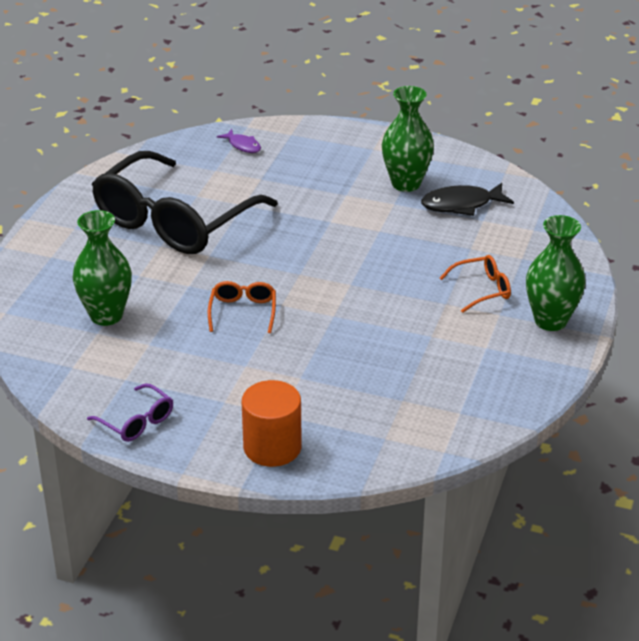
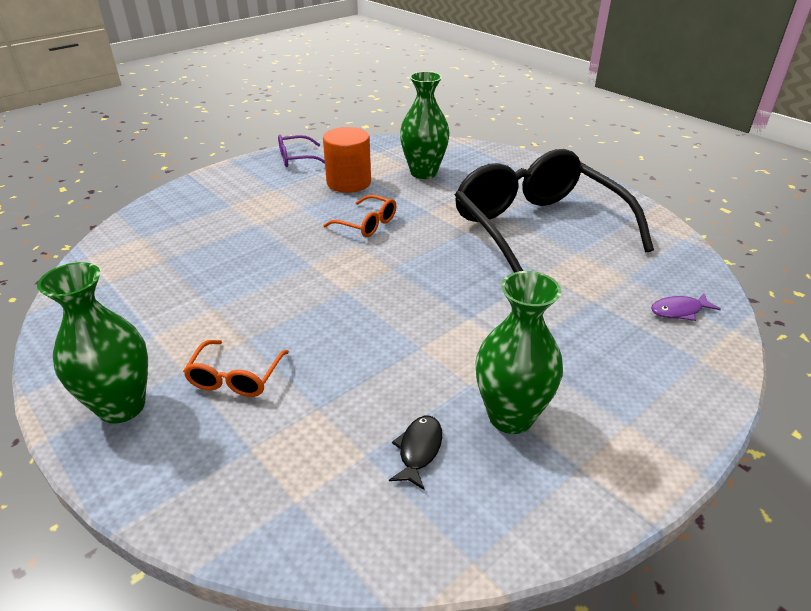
camera: 120 degrees right, 0 degrees up
orange cylinder [242,380,302,467] -> orange cylinder moved to [323,127,371,193]
black fish [421,183,514,216] -> black fish [389,416,442,490], size x0.59

